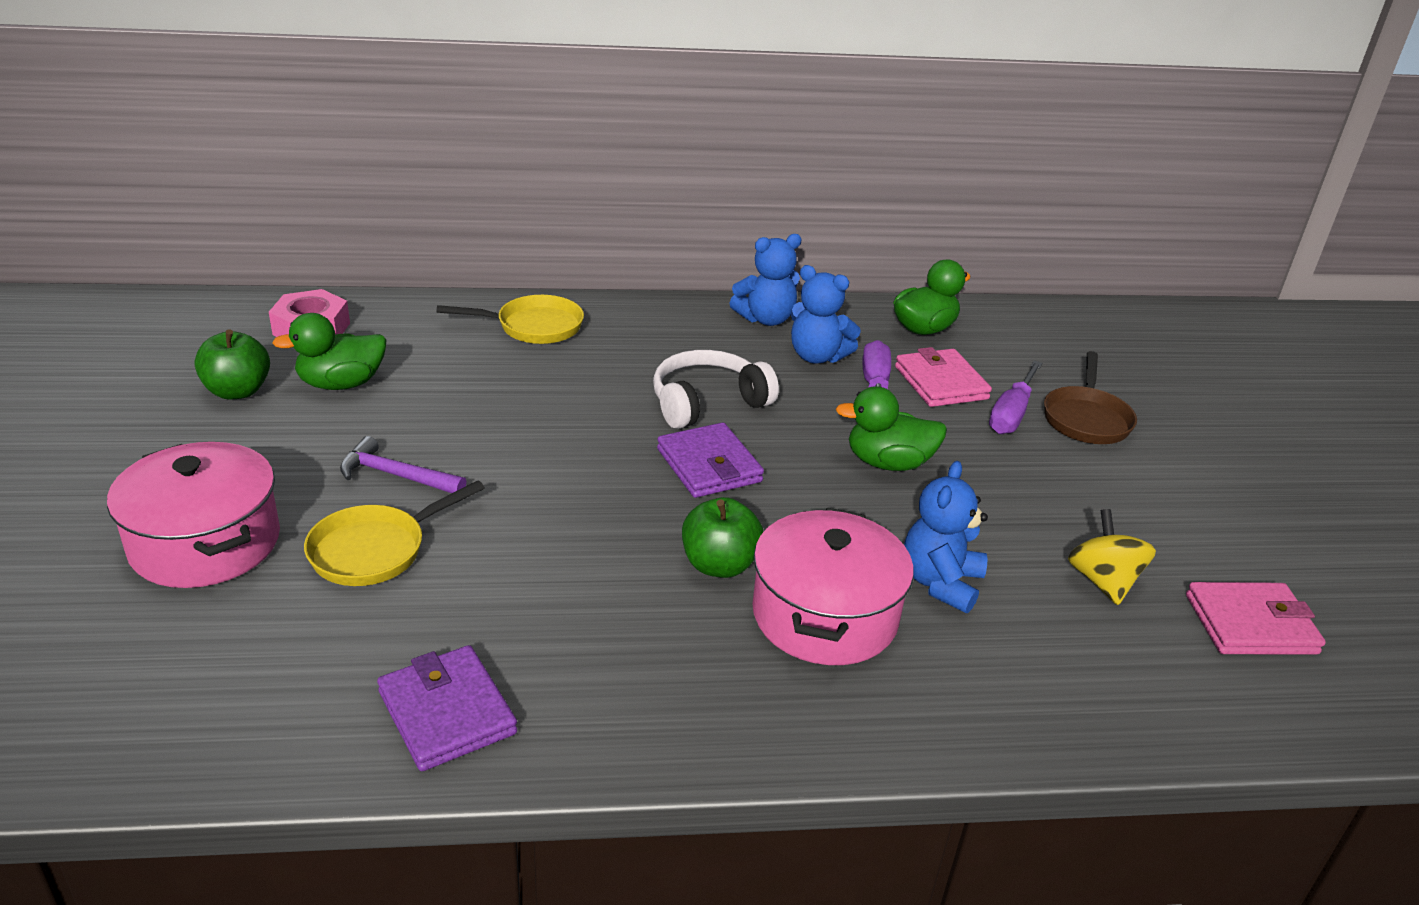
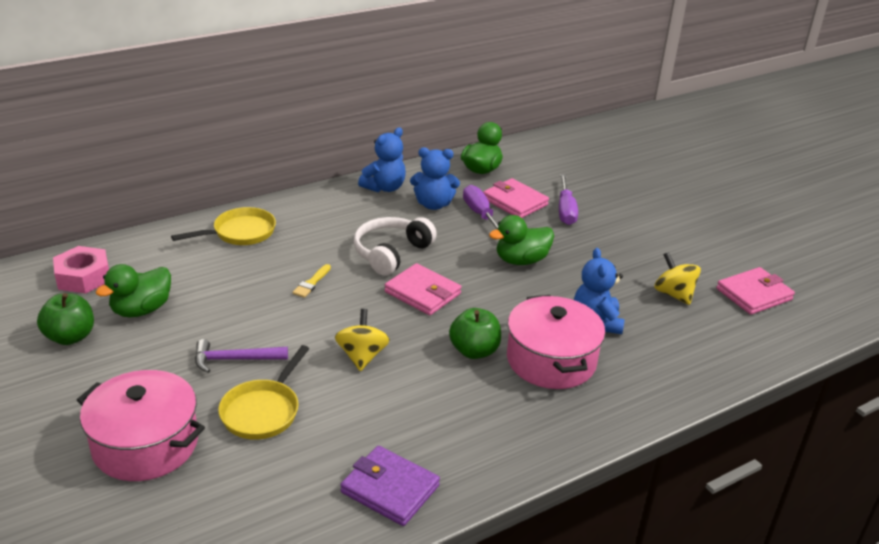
camera: 25 degrees left, 0 degrees up
purple wallet [657,422,764,498] -> pink wallet [385,263,462,315]
brown pan [1044,351,1137,444] -> none
none -> yellow brush [292,264,331,298]
none -> yellow spinning top [335,309,390,371]

